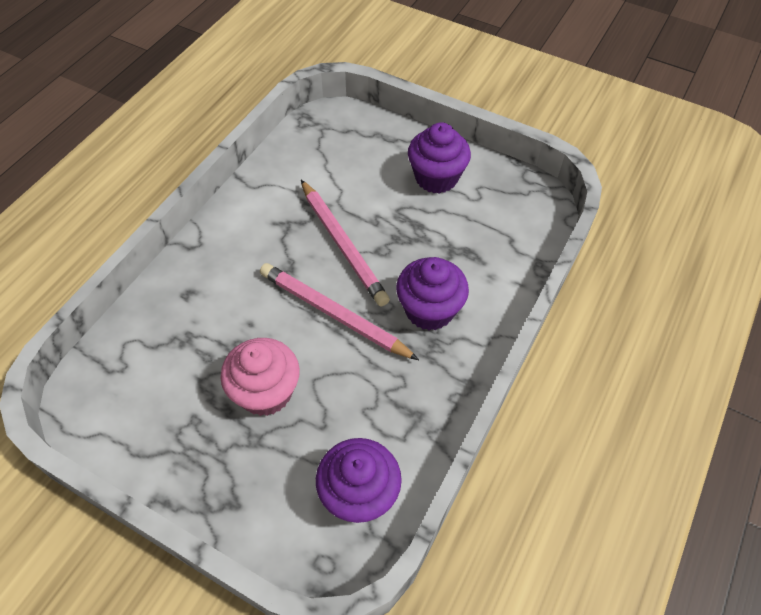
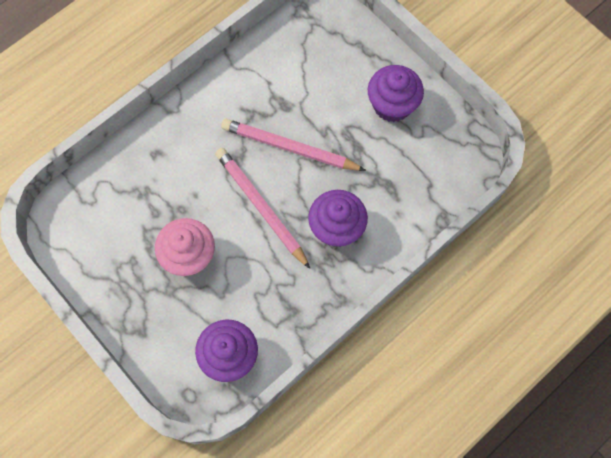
camera: 20 degrees right, 15 degrees up
pink pencil [301,180,390,306] -> pink pencil turned 120 degrees clockwise [221,119,366,171]

